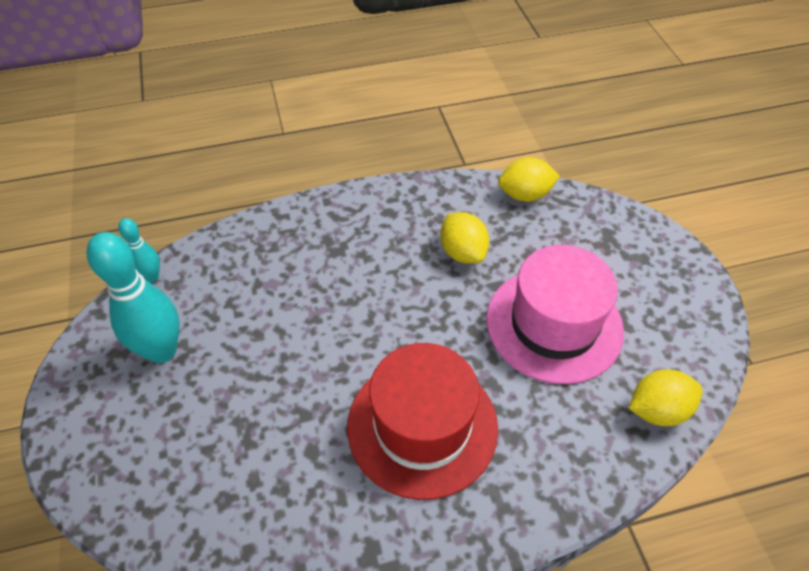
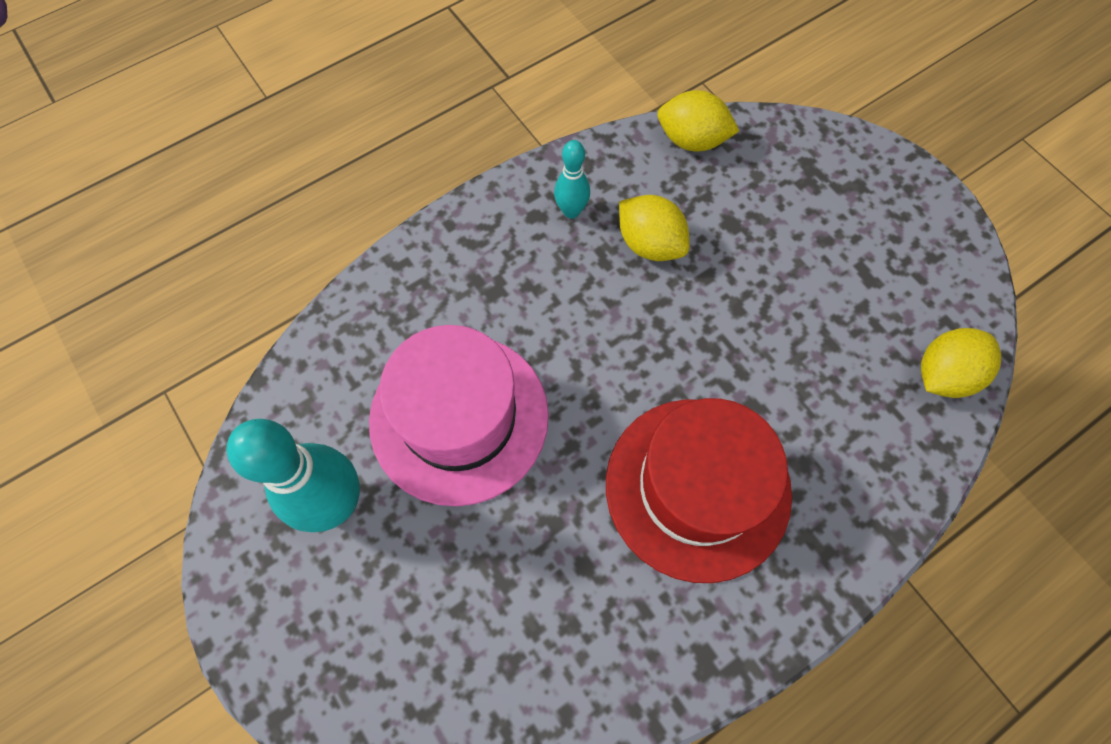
camera: 20 degrees left, 15 degrees up
turquoise bowling pin [118,218,160,282] -> turquoise bowling pin moved to [554,140,590,219]
pink hat [486,245,624,384] -> pink hat moved to [369,325,549,506]
yellow lemon [498,157,560,202] -> yellow lemon turned 45 degrees clockwise [657,90,739,151]

